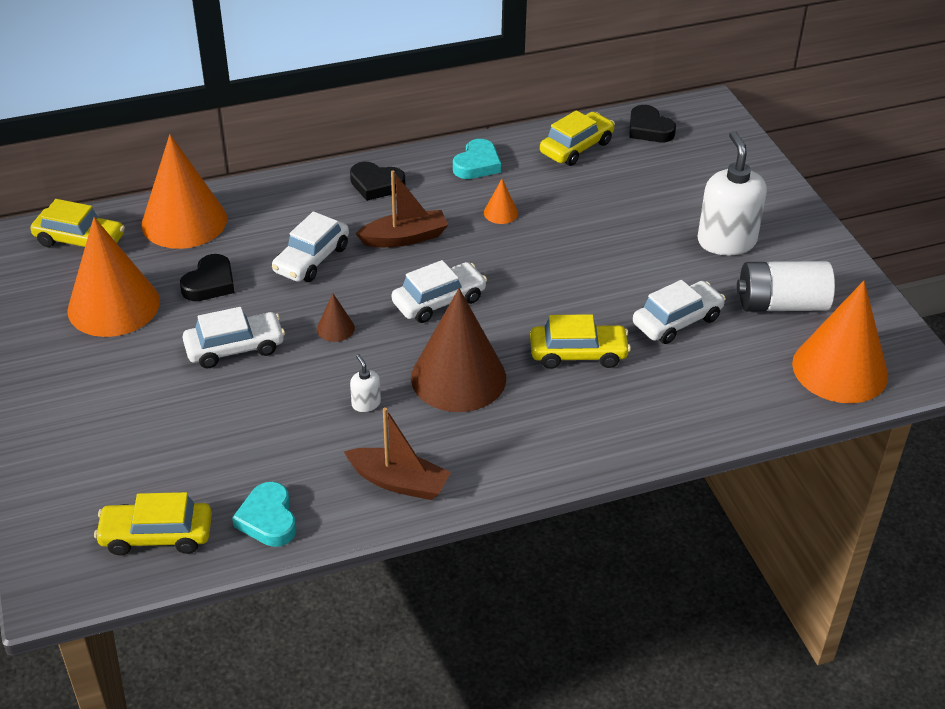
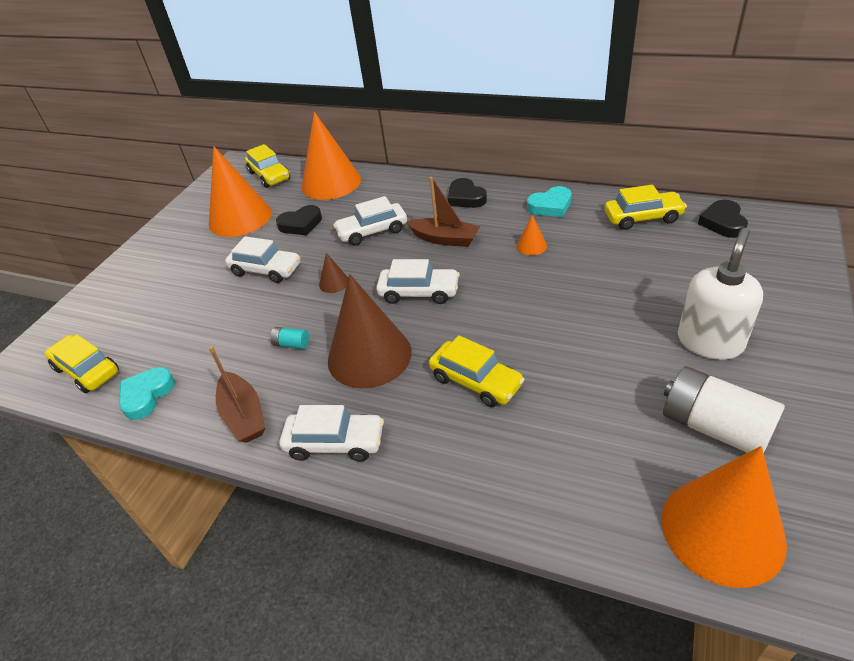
camera: 45 degrees right, 0 degrees up
white soap dispenser [350,354,381,412] -> turquoise battery [270,327,309,349]
white car [633,280,726,344] -> white car moved to [280,405,384,462]

